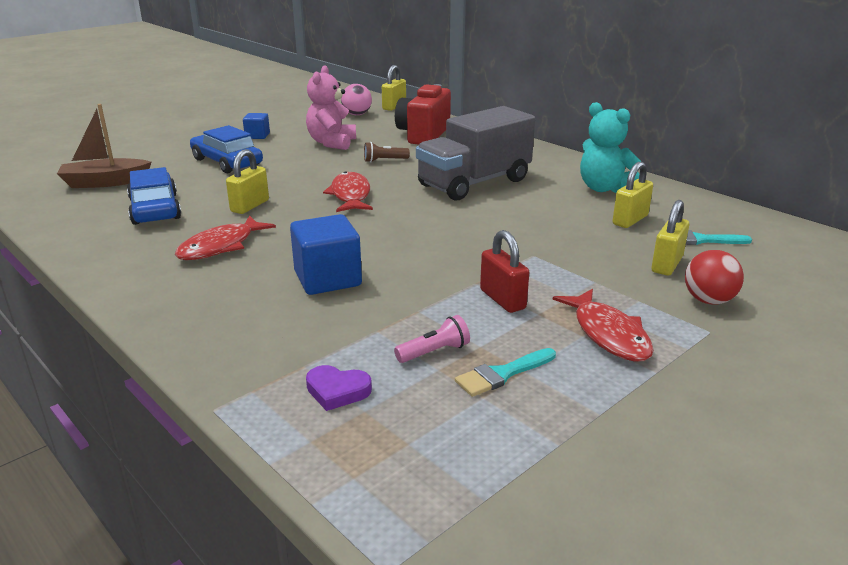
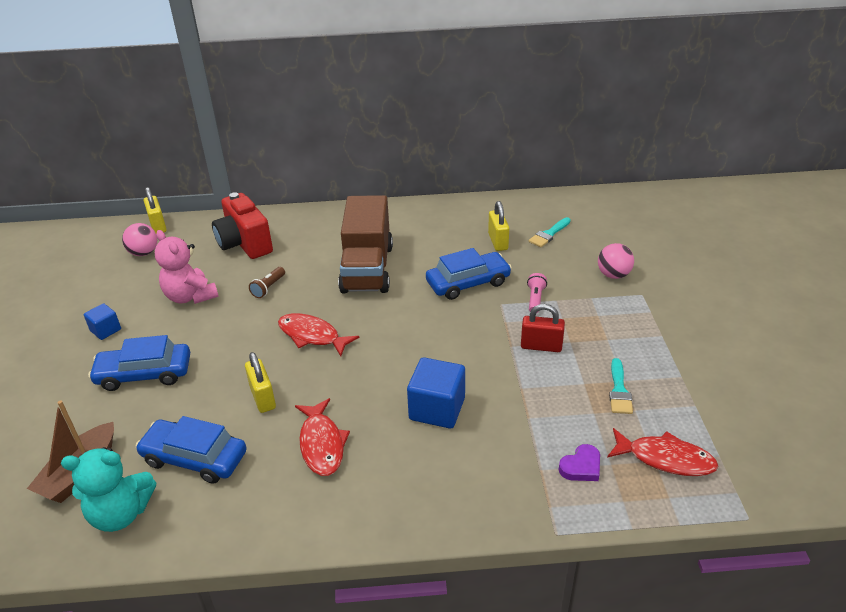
camera: 50 degrees left, 10 degrees up
pink flashlight [394,315,470,363] -> pink flashlight moved to [527,273,547,313]
grey truck [416,106,535,201] -> brown truck [338,195,393,293]
red fish [552,289,654,362] -> red fish moved to [607,428,718,476]
turquoise teddy bear [580,102,642,193] -> turquoise teddy bear moved to [61,447,156,532]
yellow padlock [651,200,689,276] -> none
red ball [685,250,744,305] -> pink ball [598,243,634,279]
none -> blue car [426,248,512,300]

